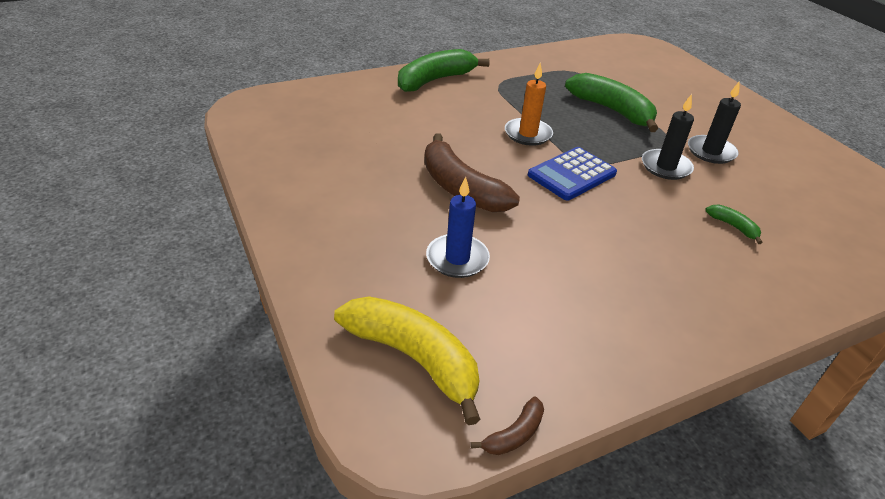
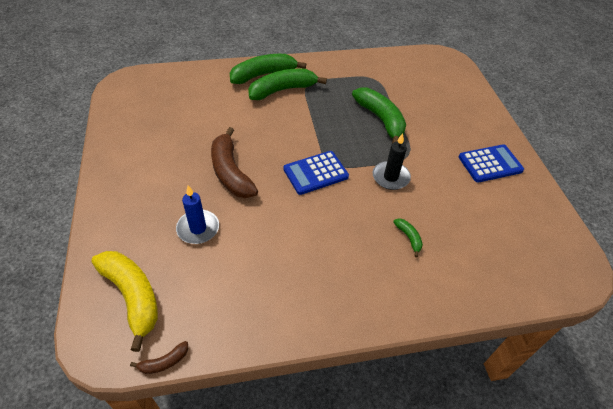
camera: 15 degrees right, 10 degrees up
orange candle [505,63,553,146] -> none
black candle [688,81,741,164] -> none
none -> green banana [248,69,327,100]
none -> blue calculator [459,144,524,183]

